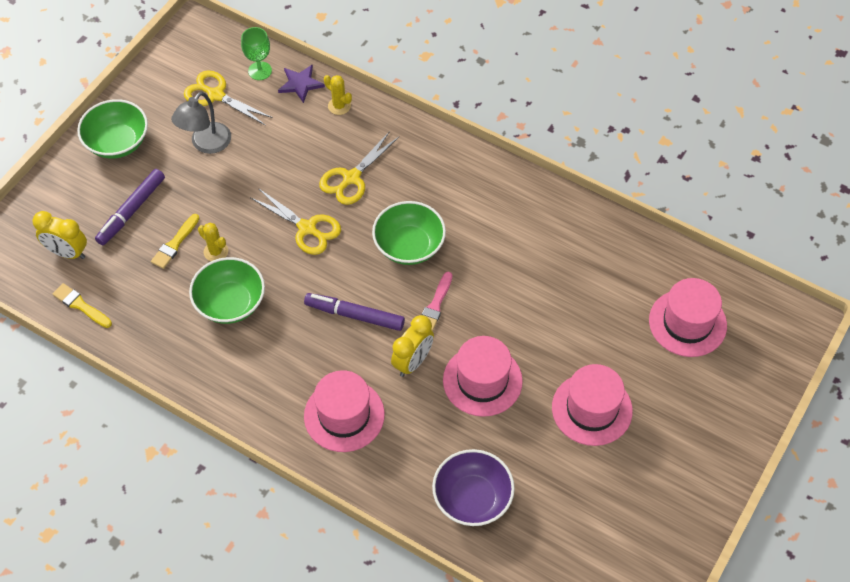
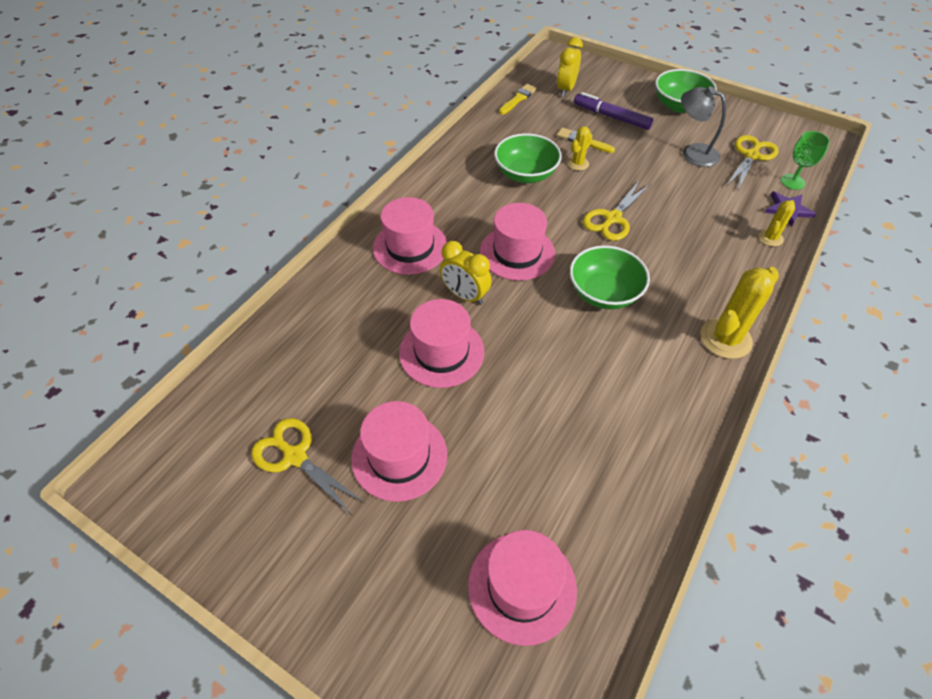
camera: 90 degrees right, 5 degrees down
purple marker [304,293,405,331] -> pink hat [480,203,555,281]
yellow scissors [319,131,399,205] -> yellow scissors moved to [251,418,365,515]
pink brush [422,272,452,331] -> none
purple bowl [432,449,515,526] -> none
none -> yellow cactus [701,267,779,359]

